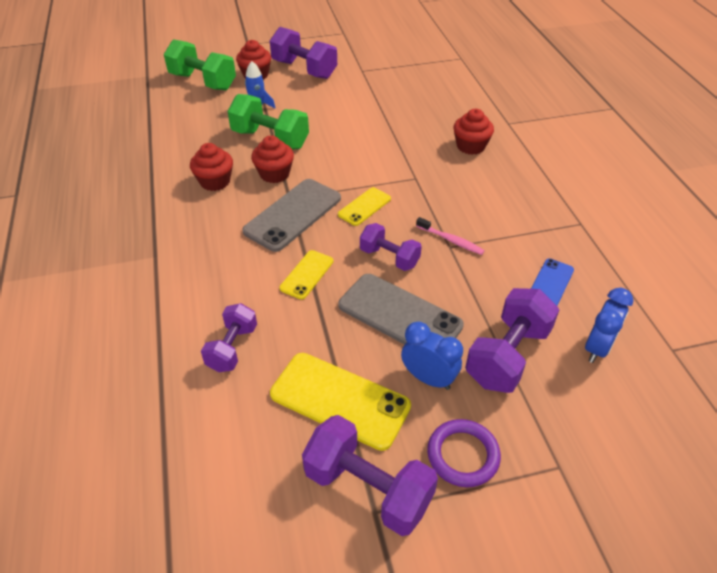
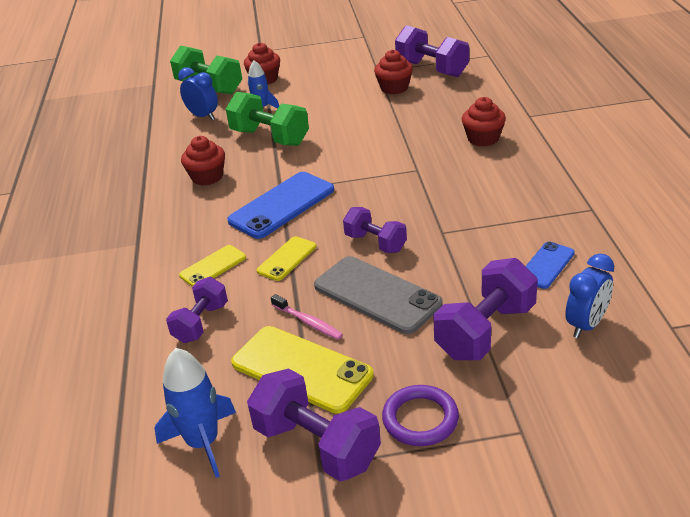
camera: 10 degrees right, 10 degrees down
grey phone [242,179,341,252] -> blue phone [227,172,334,239]
red cupcake [251,135,294,183] -> red cupcake moved to [374,50,413,94]
purple dumbbell [270,27,337,79] -> purple dumbbell moved to [395,25,469,77]
yellow phone [338,187,391,226] -> yellow phone moved to [179,245,246,287]
blue clock [401,322,463,390] -> blue clock moved to [178,67,218,120]
pink toothbrush [416,217,485,255] -> pink toothbrush moved to [271,294,343,340]
none -> blue rocket [155,348,236,478]

